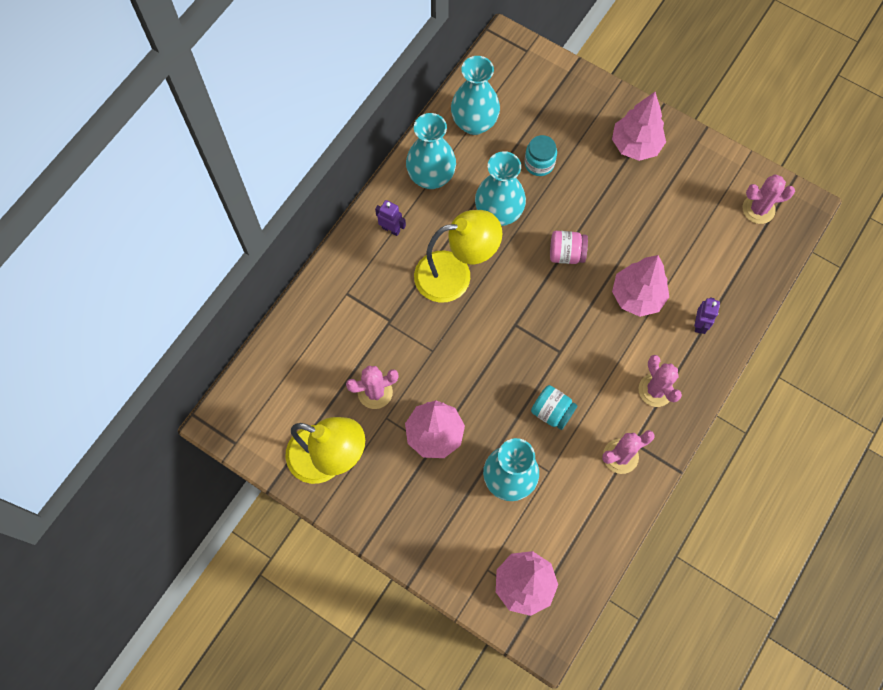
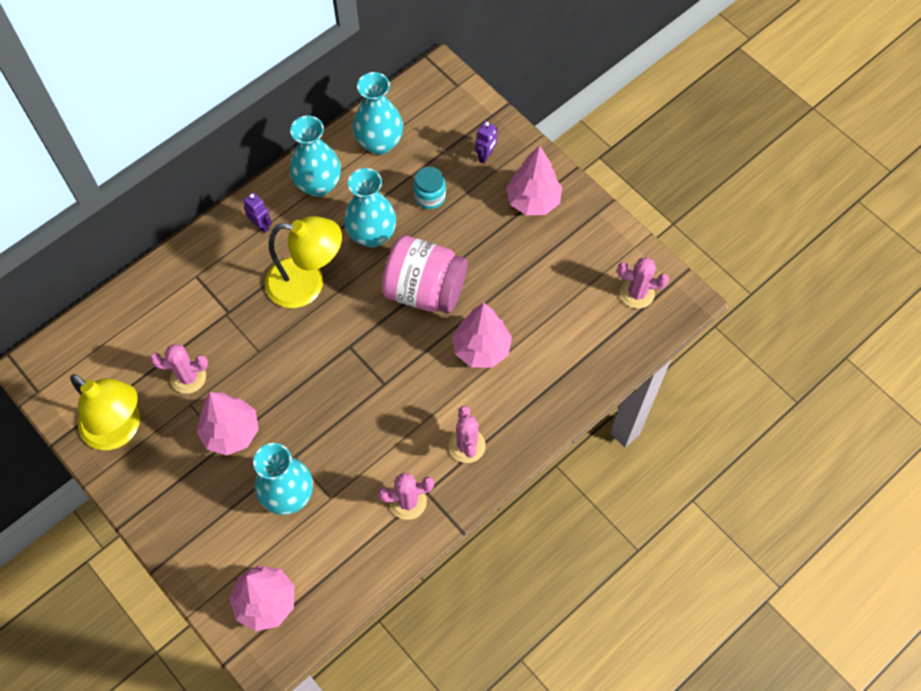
camera: 15 degrees right, 5 degrees down
turquoise jar [531,385,578,430] -> none
pink jar [550,231,588,264] -> pink jar [382,236,468,313], size x1.96
purple robot [694,297,720,334] -> purple robot moved to [475,121,497,163]

